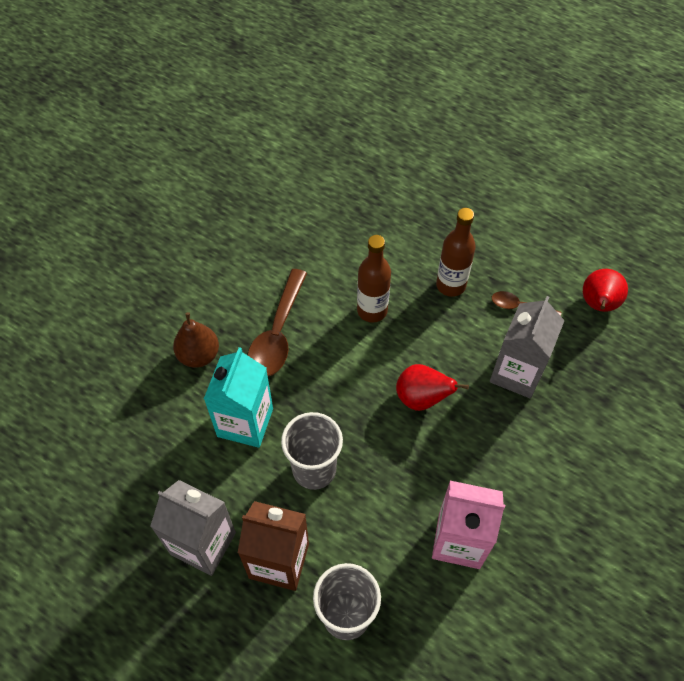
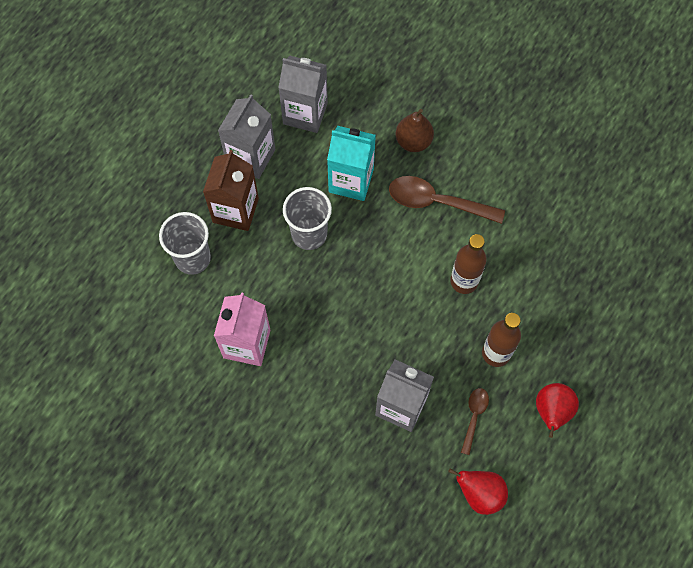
camera: 90 degrees right, 10 degrees up
red pear [396,364,469,411] -> red pear moved to [536,383,579,438]
none -> grey carton [278,56,328,133]

